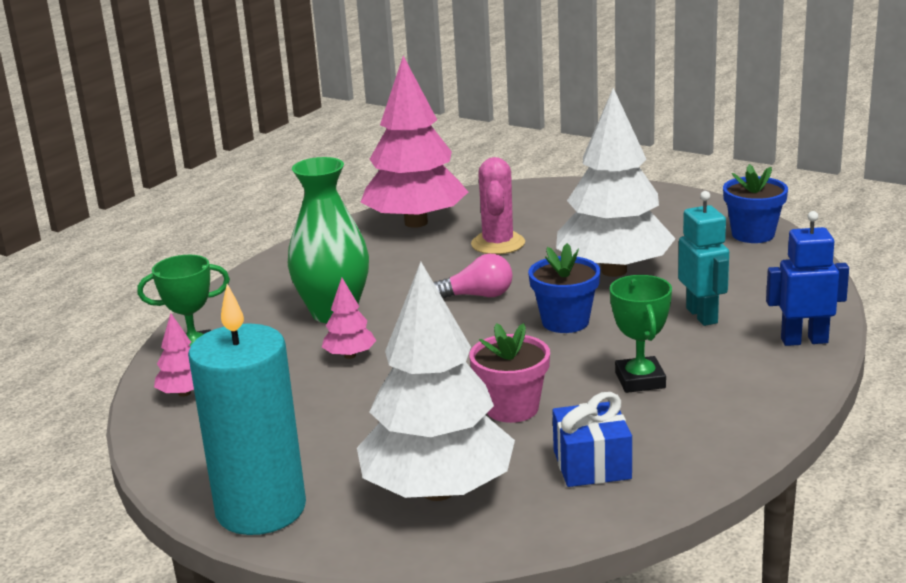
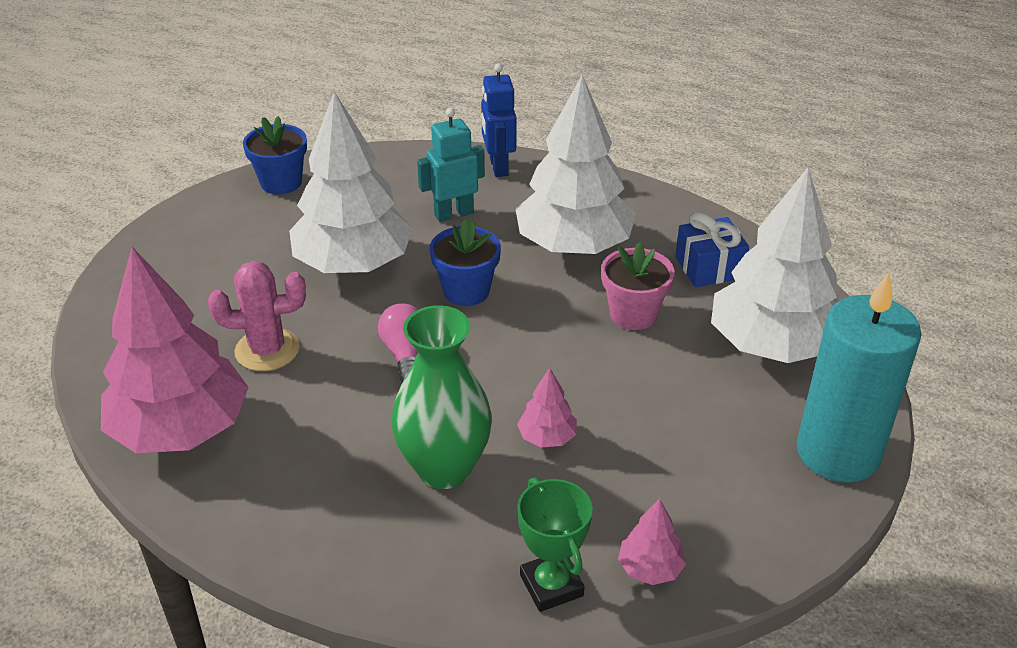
camera: 100 degrees left, 15 degrees up
green trophy [610,275,672,393] -> white tree [515,75,636,254]

